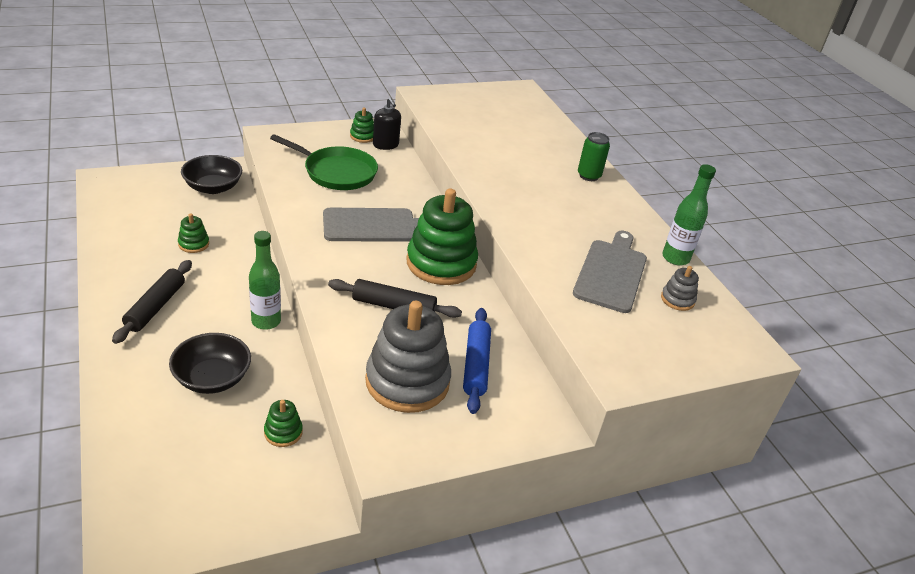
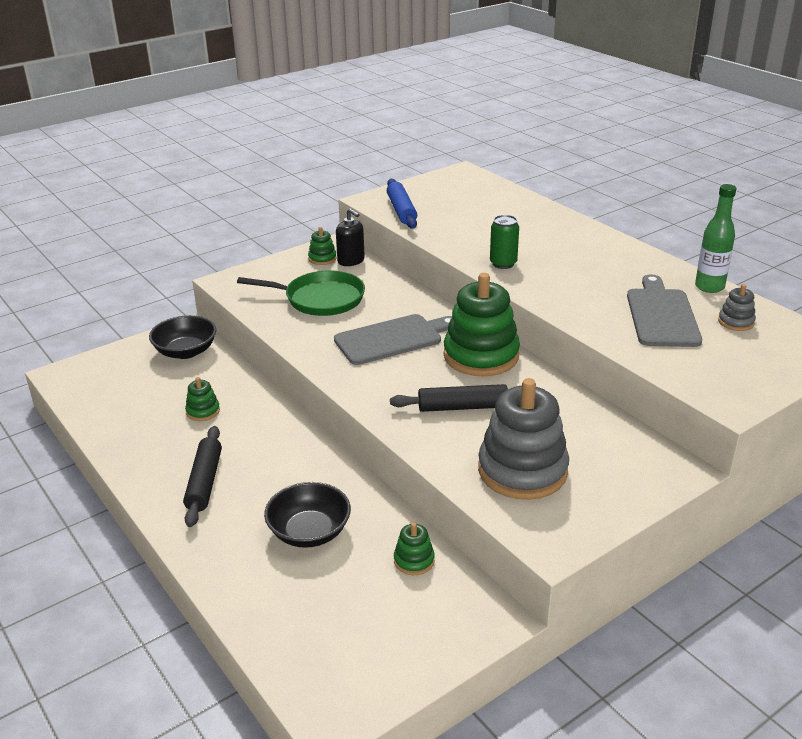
camera: 10 degrees left, 5 degrees down
green bottle [249,231,281,330] -> none
blue rolling pin [463,308,491,414] -> blue rolling pin moved to [387,179,417,229]
green can [578,132,610,181] -> green can moved to [490,215,519,269]

